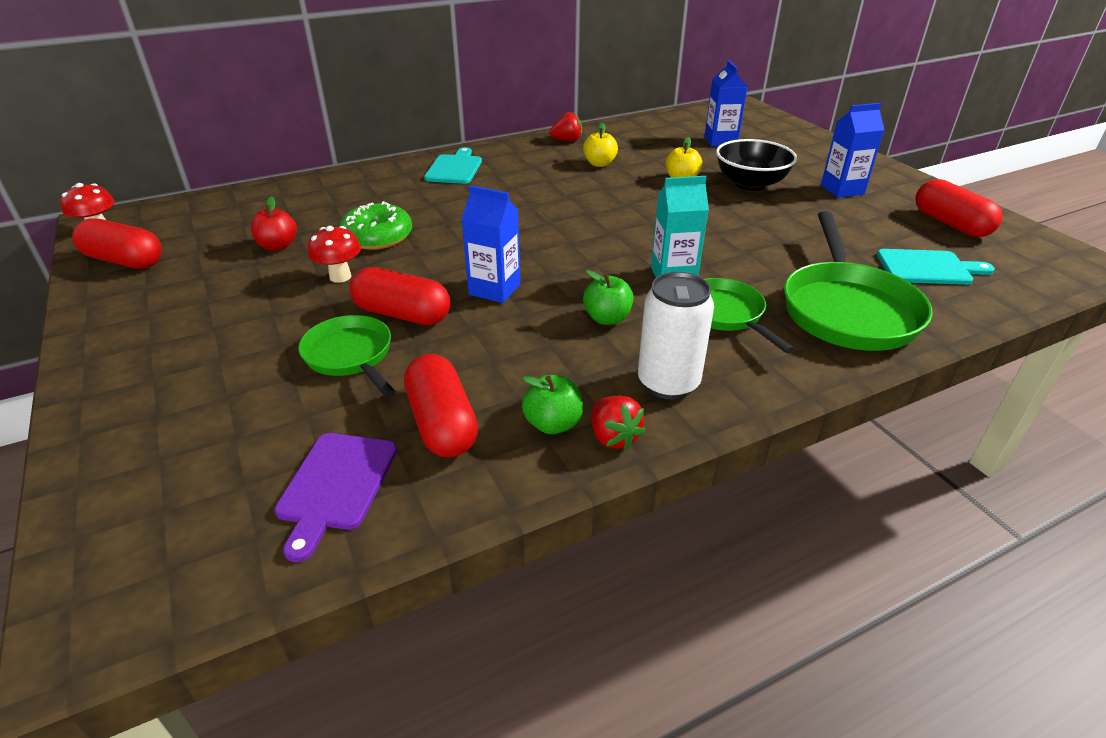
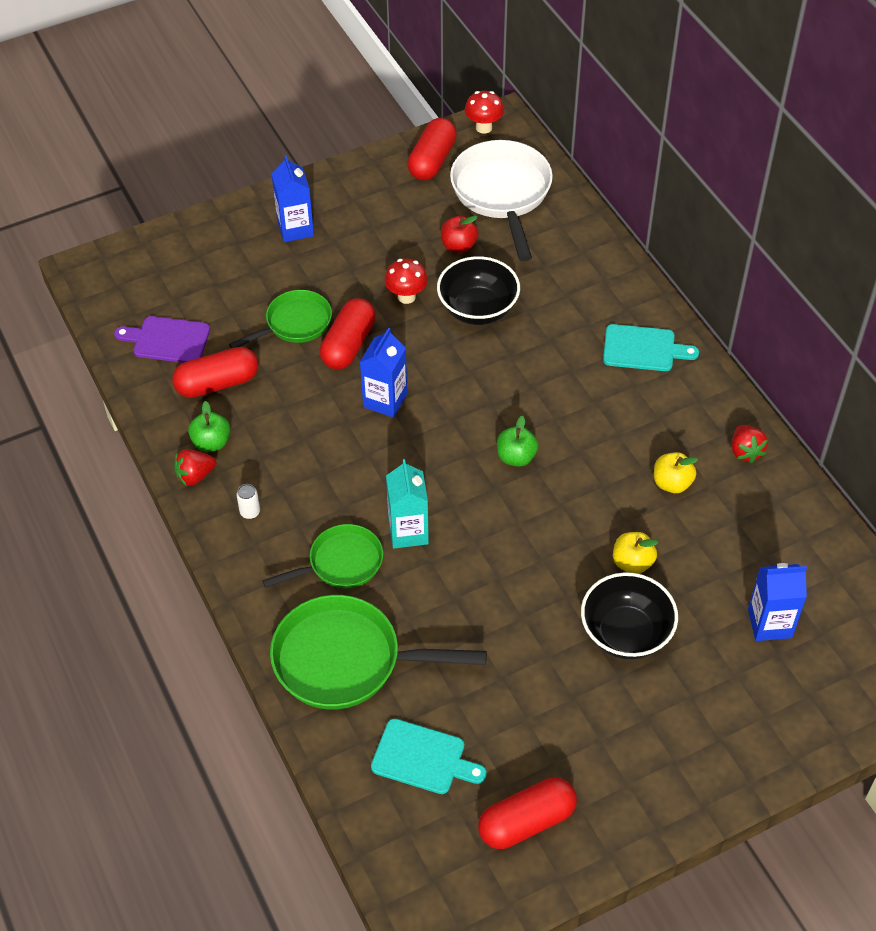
camera: 90 degrees right, 15 degrees up
green donut [339,201,412,250] -> black bowl [437,256,520,325]
green apple [583,270,634,325] -> green apple moved to [497,416,539,467]
white can [638,272,714,400] -> white can [237,484,260,519], size x0.43
blue carton [821,103,885,198] -> blue carton moved to [271,155,314,242]
turquoise cutting board [877,249,995,285] -> turquoise cutting board turned 75 degrees counterclockwise [371,719,487,794]
none -> white pan [450,140,553,261]

